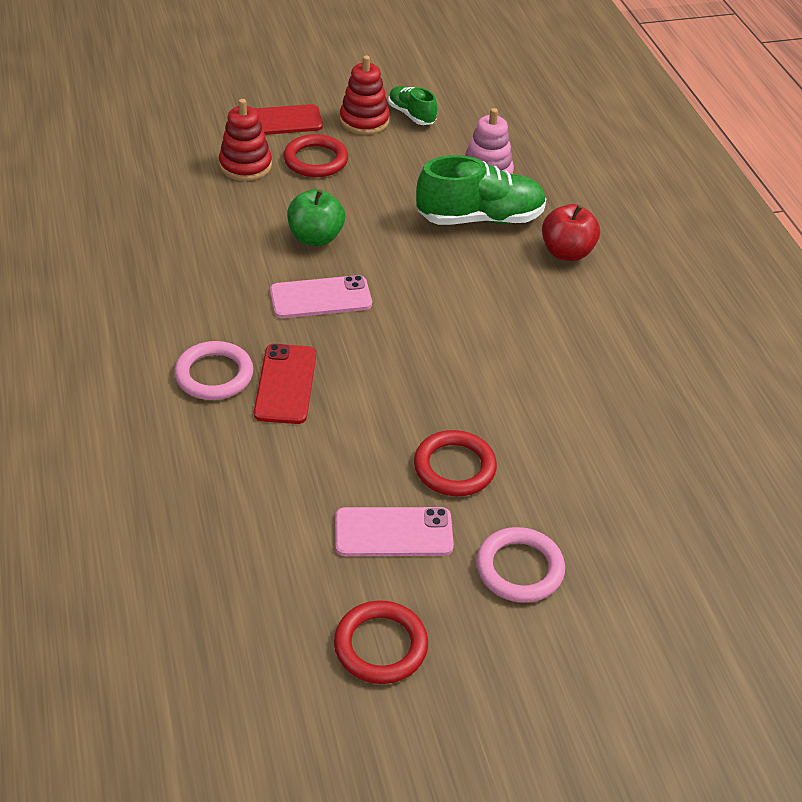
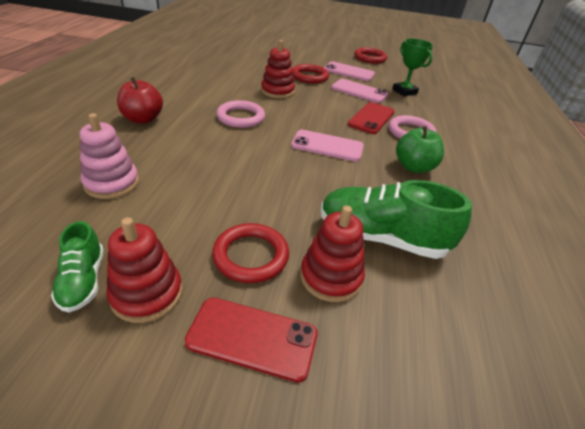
camera: 155 degrees left, 5 degrees down
green apple [287,189,345,246] -> green apple moved to [396,126,444,173]
green shoe [416,155,546,225] -> green shoe moved to [321,180,472,259]
pink ring [476,527,565,603] -> pink ring moved to [217,100,265,128]
none -> red stacking toy [261,40,295,98]
none -> pink phone [331,79,388,103]
none -> green trophy [392,38,433,96]

